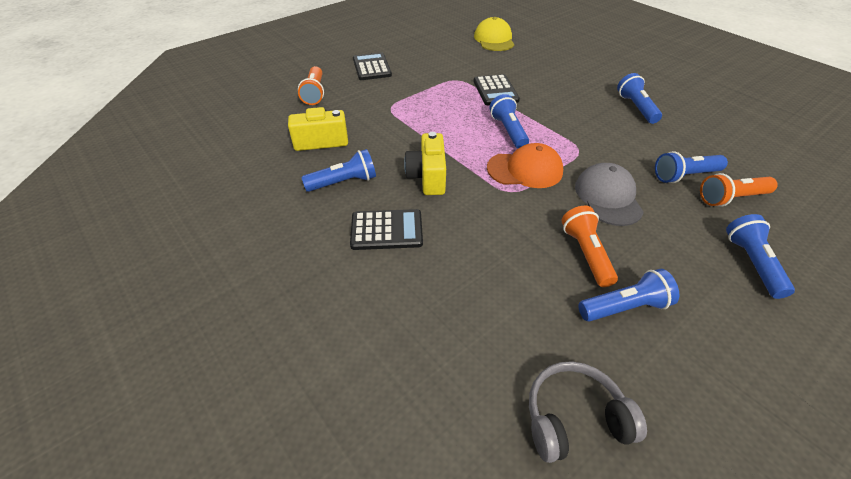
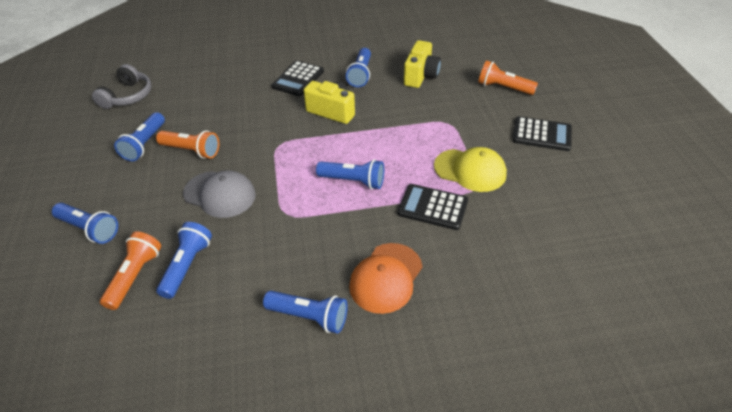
camera: 120 degrees right, 0 degrees up
yellow cap [474,17,514,51] -> yellow cap moved to [434,147,507,192]
orange cap [487,143,563,188] -> orange cap moved to [349,243,423,314]

